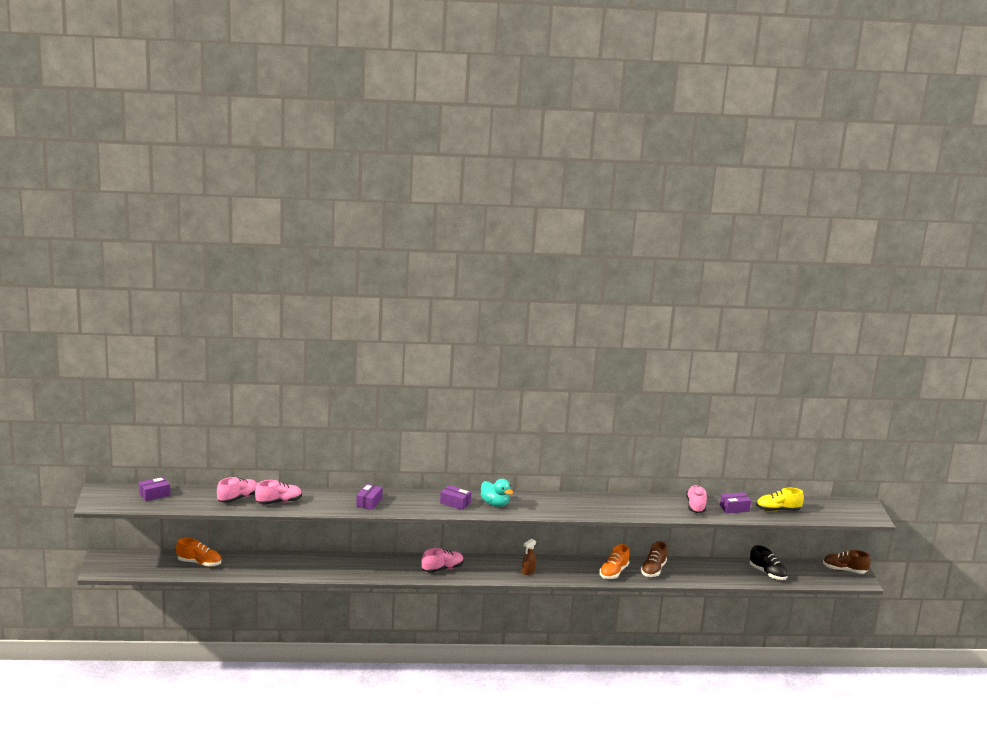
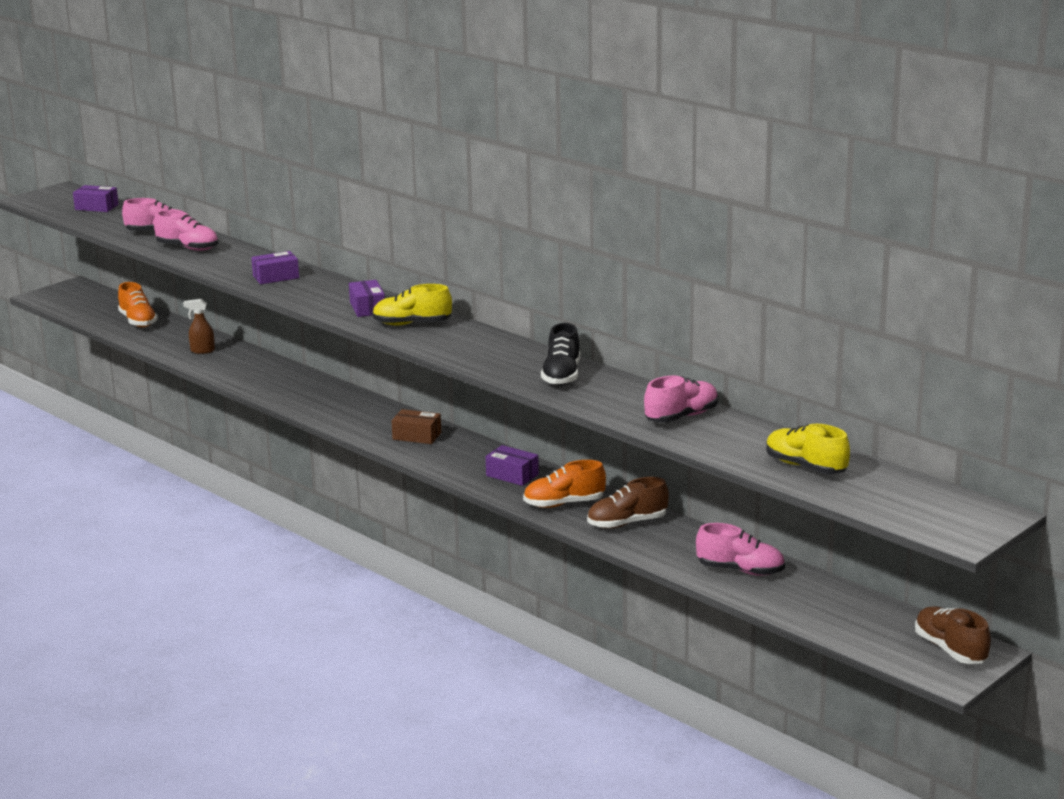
camera: 50 degrees right, 0 degrees up
pink shoe [421,548,464,573] -> pink shoe moved to [696,523,785,576]
turquoise duck [480,479,513,507] -> yellow shoe [372,284,452,326]
brown spray bottle [522,538,536,575] -> brown spray bottle moved to [183,299,215,354]
purple box [720,492,751,514] -> purple box moved to [486,445,539,486]
black shoe [750,545,788,580] -> black shoe moved to [541,323,580,386]
none -> brown box [392,409,441,444]

